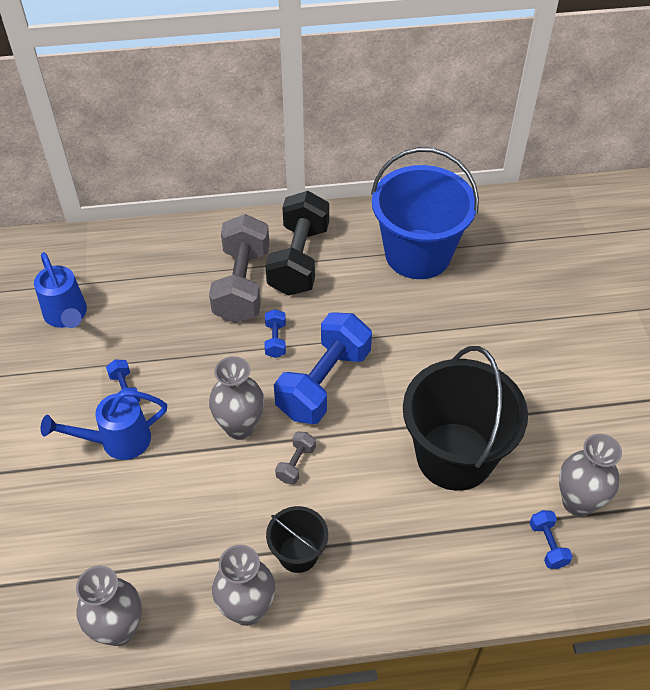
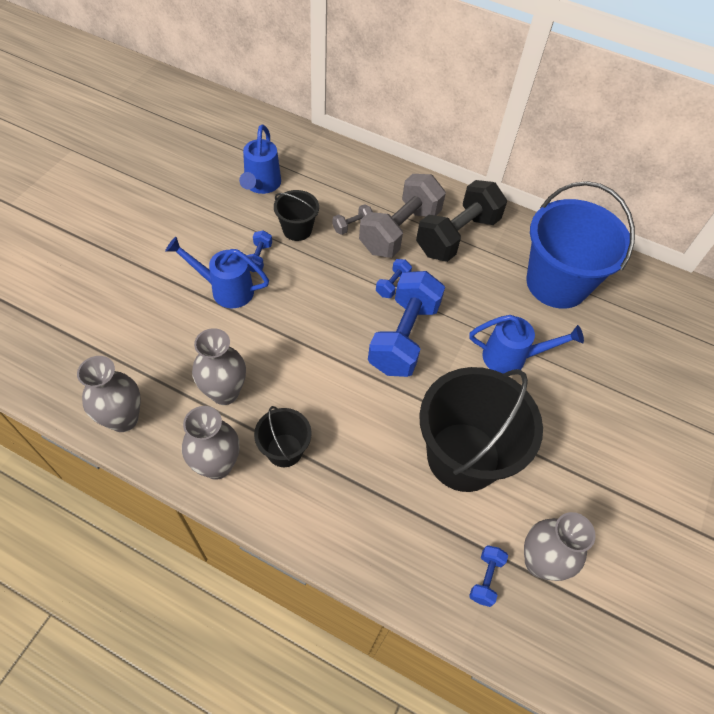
camera: 30 degrees right, 5 degrees up
grey vase [209,356,264,440] -> grey vase moved to [192,328,246,405]
blue dumbbell [274,312,372,424] -> blue dumbbell turned 45 degrees counterclockwise [368,271,445,377]
grey dumbbell [275,432,316,484] -> grey dumbbell moved to [332,204,373,235]
none -> black bucket [274,190,319,241]
none -> blue watering can [469,315,584,374]

